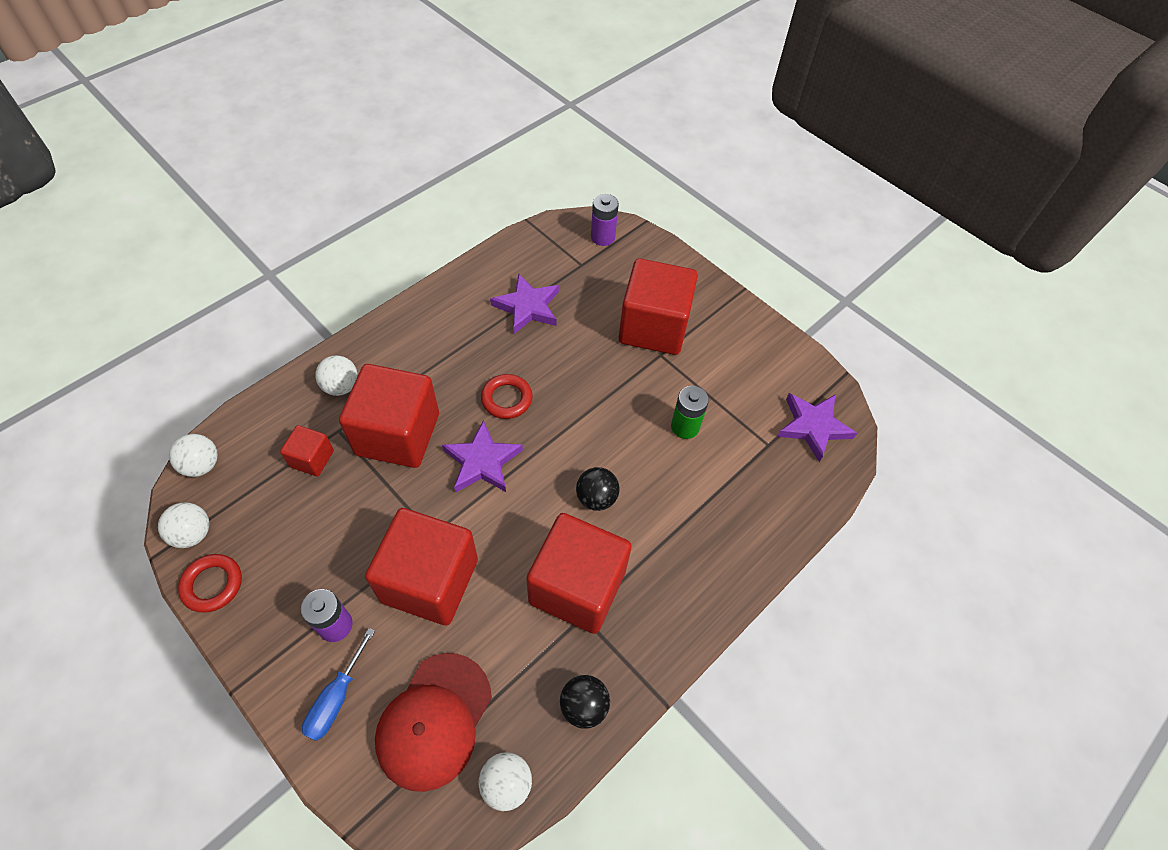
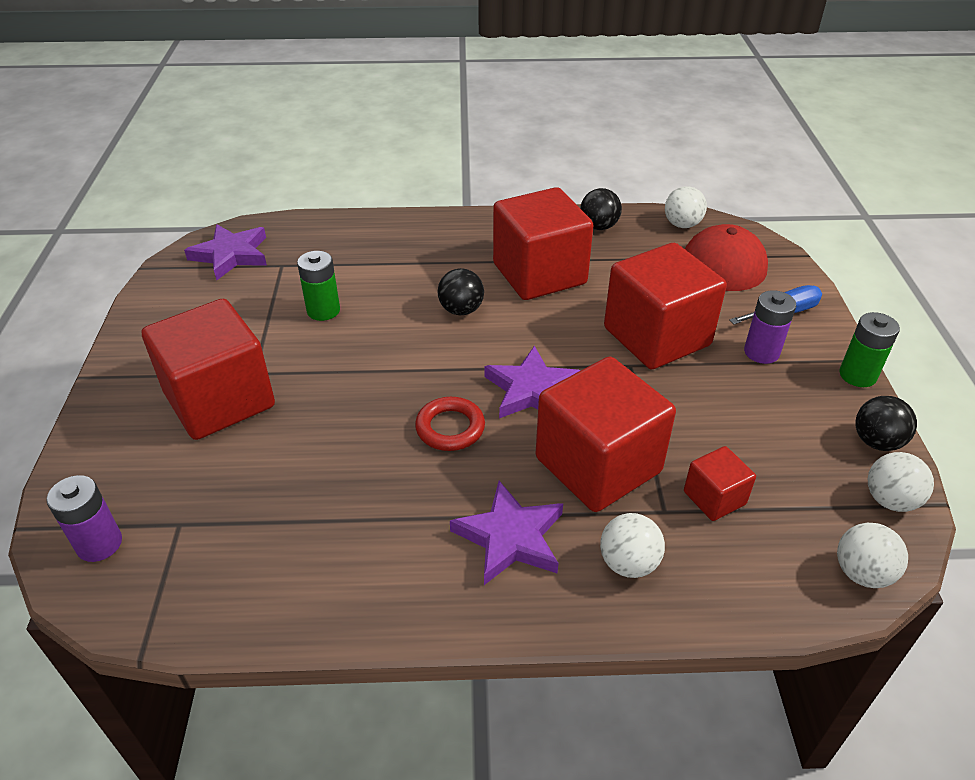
camera: 135 degrees left, 15 degrees down
red ring [178,554,242,613] -> black ball [855,396,917,451]
purple star [490,274,559,334] -> purple star moved to [450,481,563,585]
none -> green battery [839,312,900,387]

